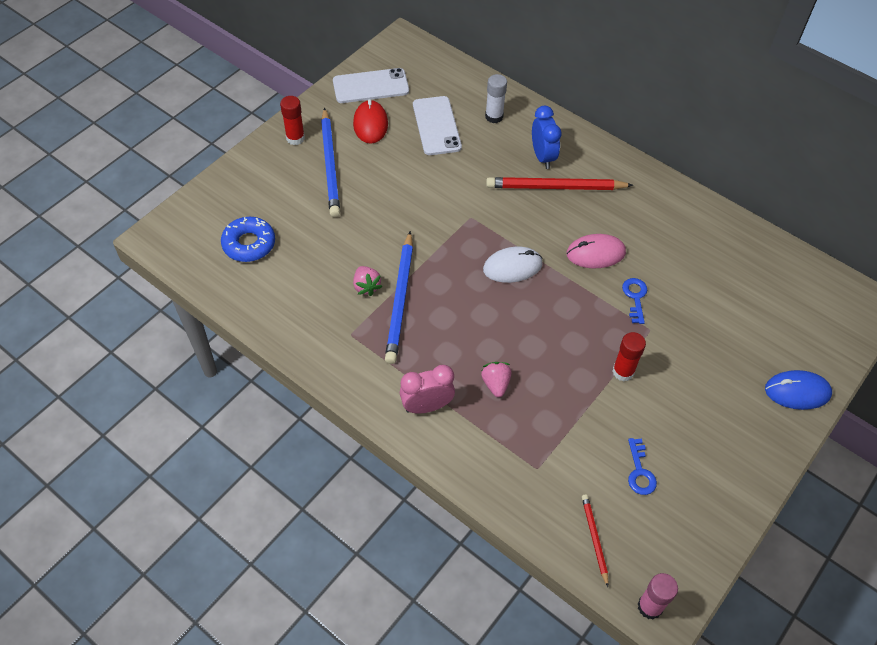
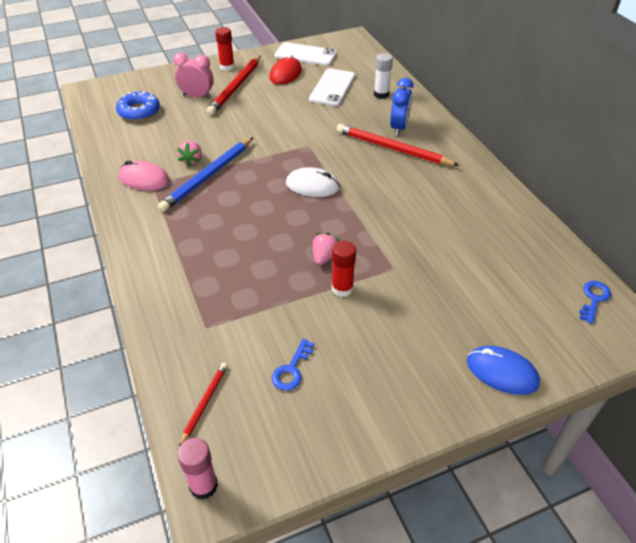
camera: 30 degrees right, 10 degrees down
blue pencil [321,108,340,217] -> red pencil [207,55,261,115]
pink clock [400,365,455,414] -> pink clock moved to [173,53,214,99]
pink strawberry [481,362,512,397] -> pink strawberry moved to [313,233,340,265]
pink mouse [566,234,626,268] -> pink mouse moved to [119,160,170,191]
blue key [622,278,647,324] -> blue key moved to [579,281,611,324]

